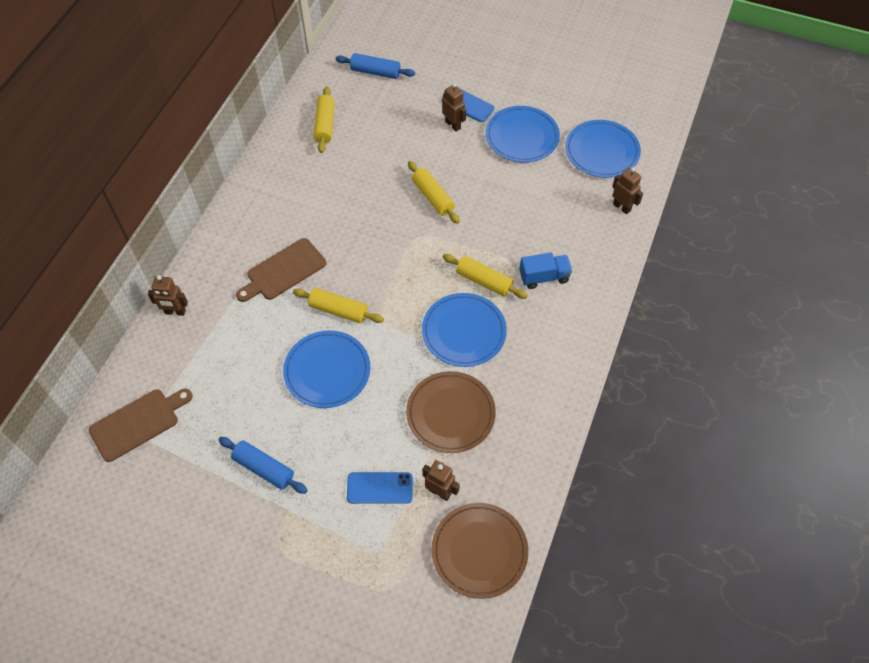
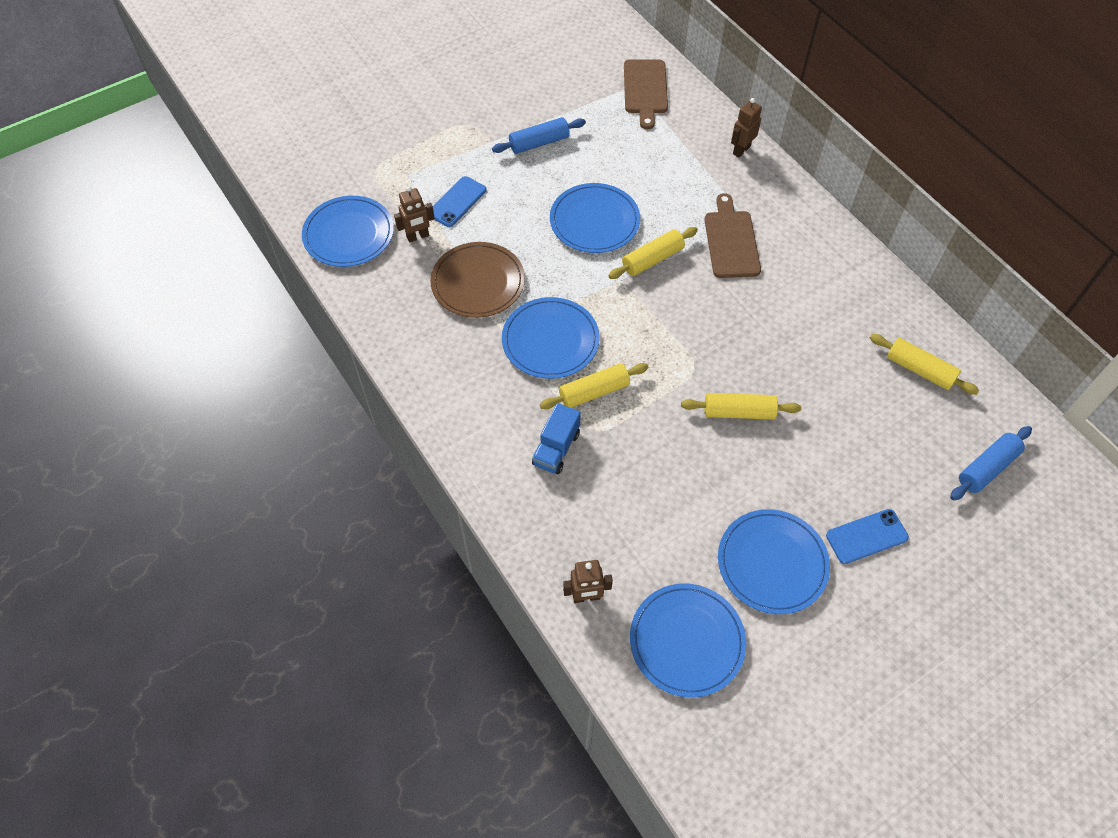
camera: 125 degrees right, 0 degrees up
brown plate [432,503,528,599] -> blue plate [302,196,394,267]
brown robot [442,83,466,132] -> none

